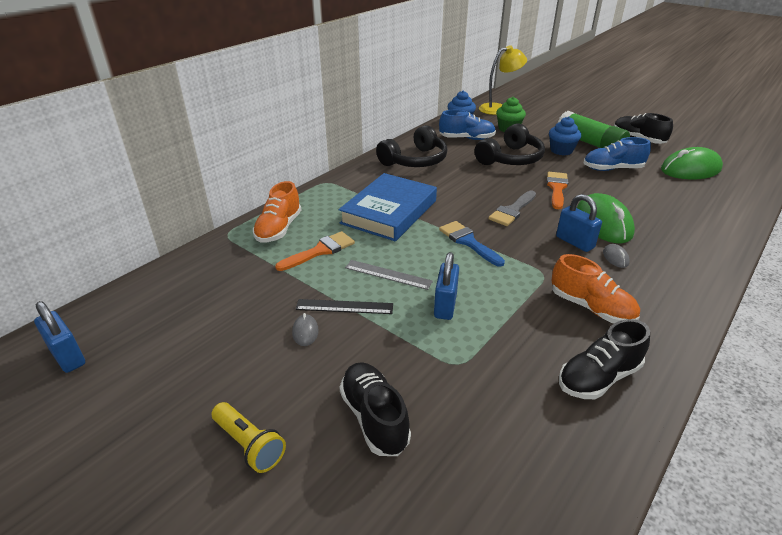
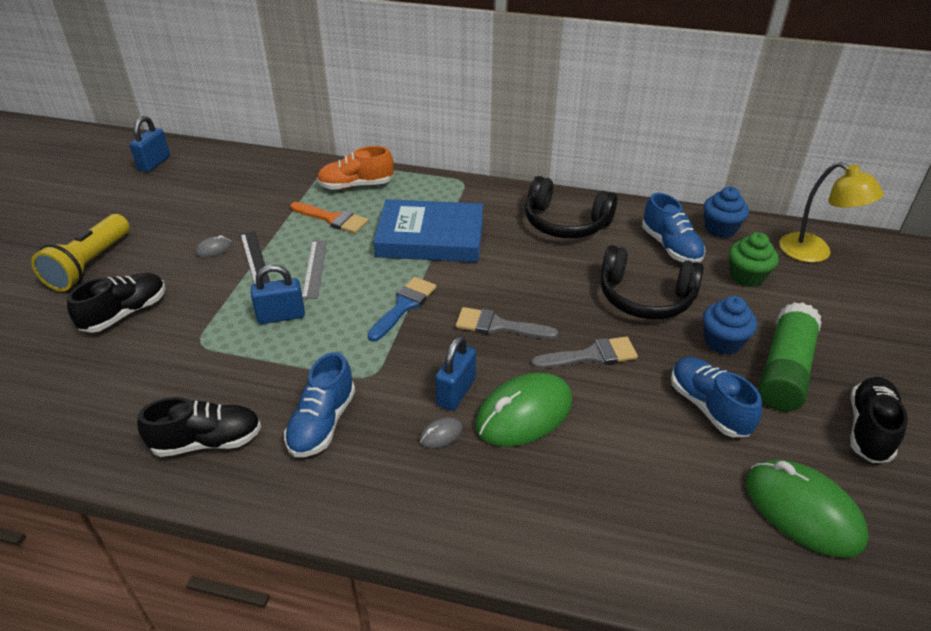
camera: 65 degrees right, 5 degrees up
yellow flashlight [212,402,286,473] -> yellow flashlight [31,214,130,291], size x1.57
orange brush [547,172,568,209] -> grey brush [531,336,638,369]
orange shoe [551,254,640,323] -> blue shoe [284,352,355,457]
black shoe [559,319,650,399] -> black shoe turned 135 degrees clockwise [137,397,261,457]

